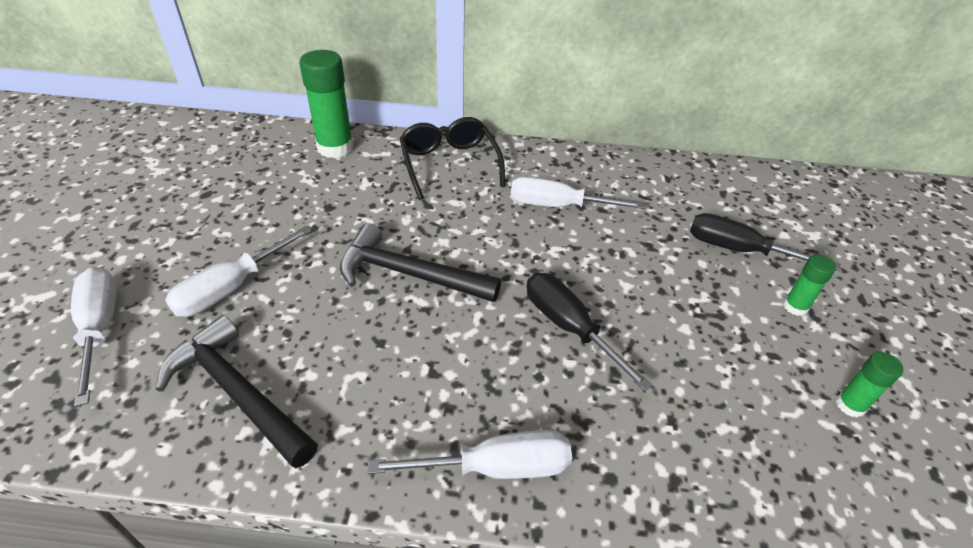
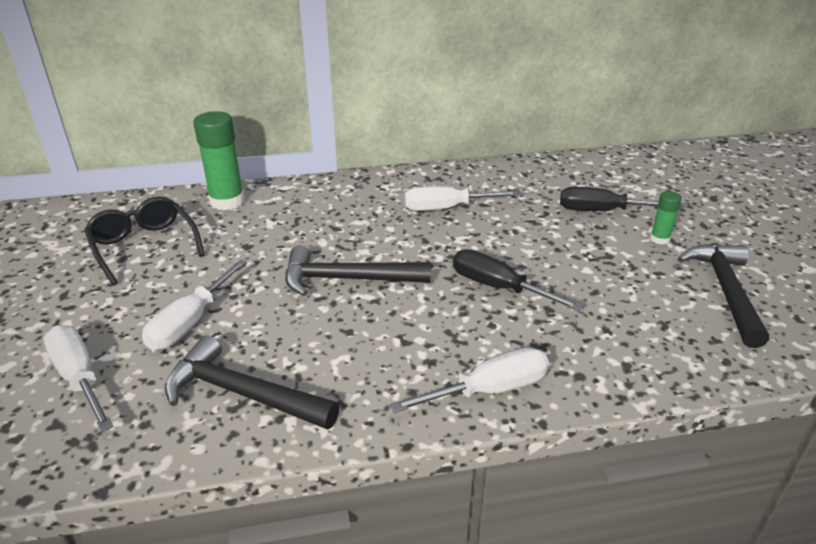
camera: 15 degrees left, 10 degrees down
black glasses [399,117,505,200] -> black glasses moved to [84,196,205,285]
green glue stick [836,352,903,418] -> black hammer [678,244,769,348]

